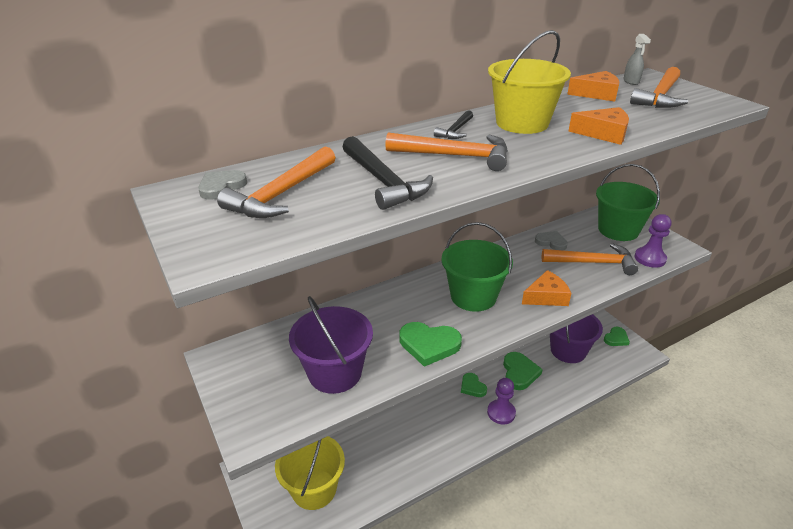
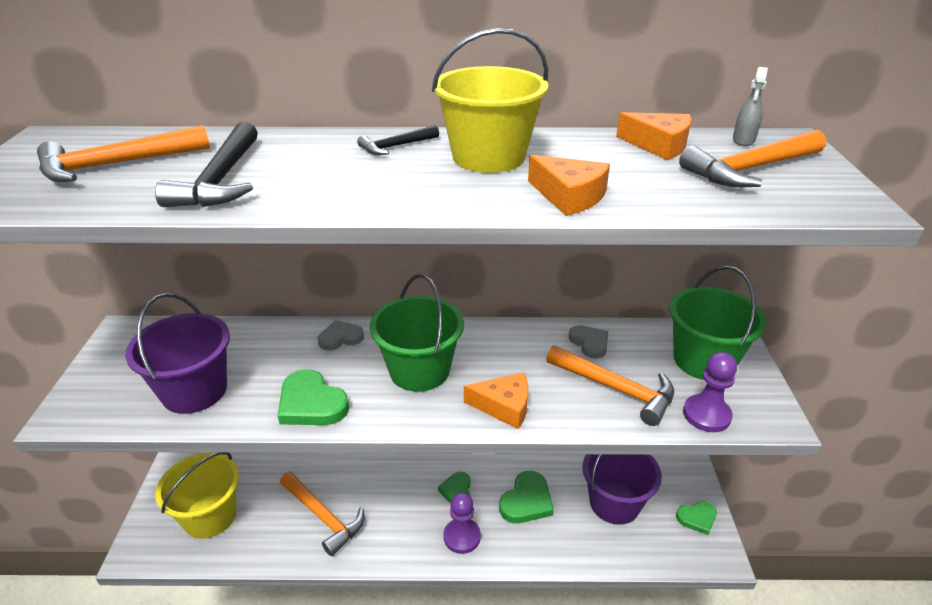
camera: 30 degrees right, 0 degrees up
grey heart [198,170,247,200] -> grey heart moved to [318,320,364,351]
orange hammer [385,133,508,171] -> orange hammer moved to [280,471,364,556]

